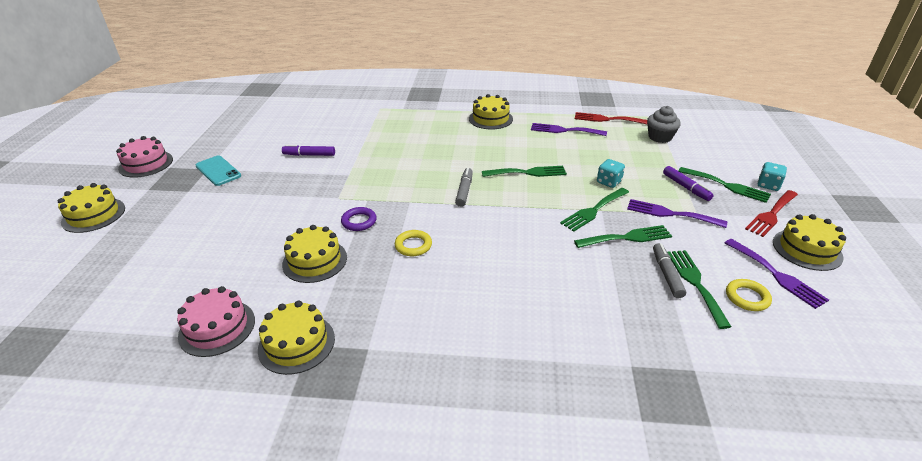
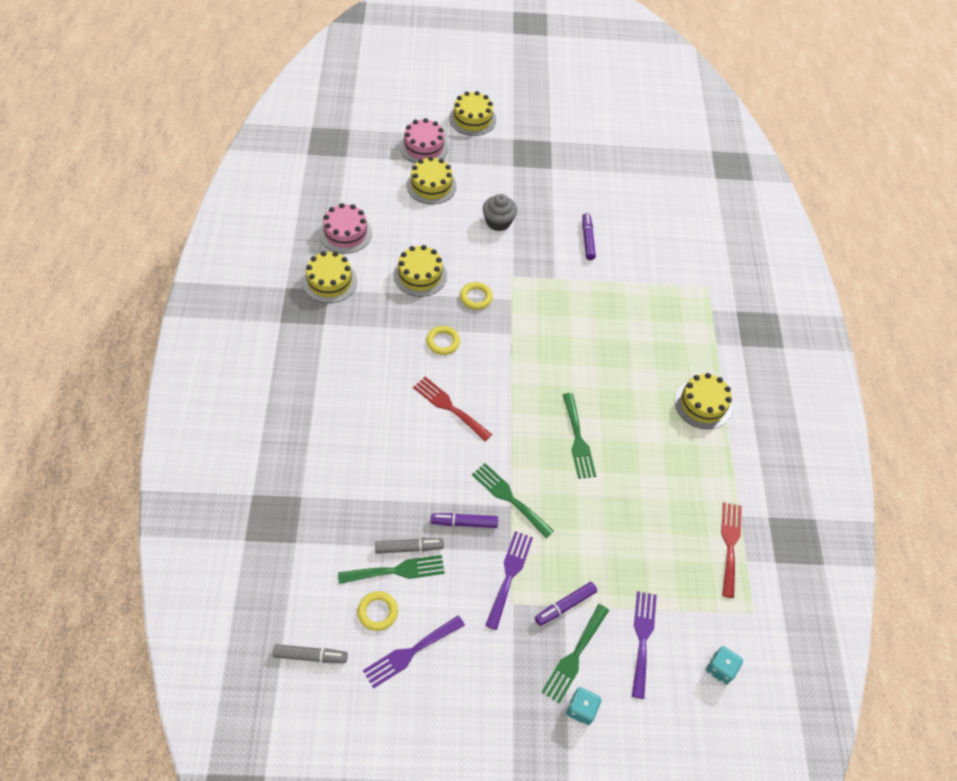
camera: 80 degrees right, 20 degrees up
pink cake [116,136,173,178] -> pink cake moved to [400,118,448,163]
turquoise phone [196,156,241,186] -> none
purple ring [341,207,377,231] -> yellow ring [460,282,493,310]
grey marker [455,167,473,207] -> grey marker moved to [273,644,348,663]
purple fork [531,123,607,136] -> purple fork moved to [632,591,657,699]
green fork [574,225,672,248] -> purple marker [431,513,498,528]
turquoise dice [597,159,625,188] -> turquoise dice moved to [706,646,743,684]
grey cupcake [647,106,681,143] -> grey cupcake moved to [483,194,517,231]
red fork [745,190,798,237] -> red fork moved to [413,377,492,441]
yellow cake [773,214,846,271] -> yellow cake moved to [406,156,457,205]

